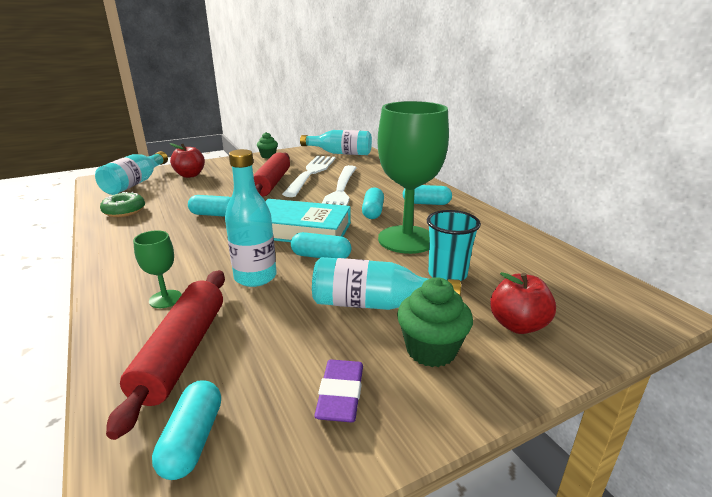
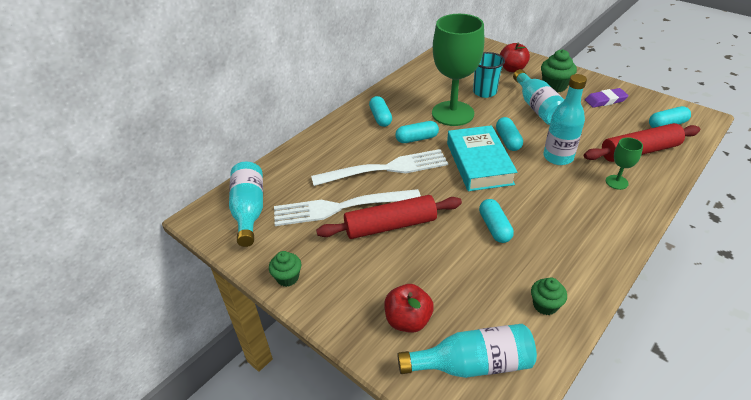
camera: 110 degrees left, 15 degrees up
green donut [100,192,145,217] -> green cupcake [531,278,567,315]

